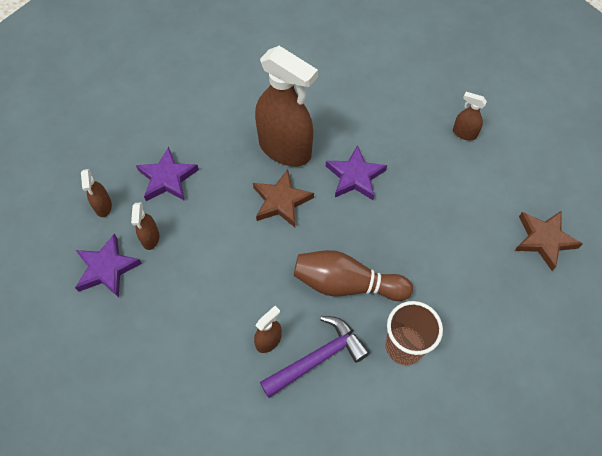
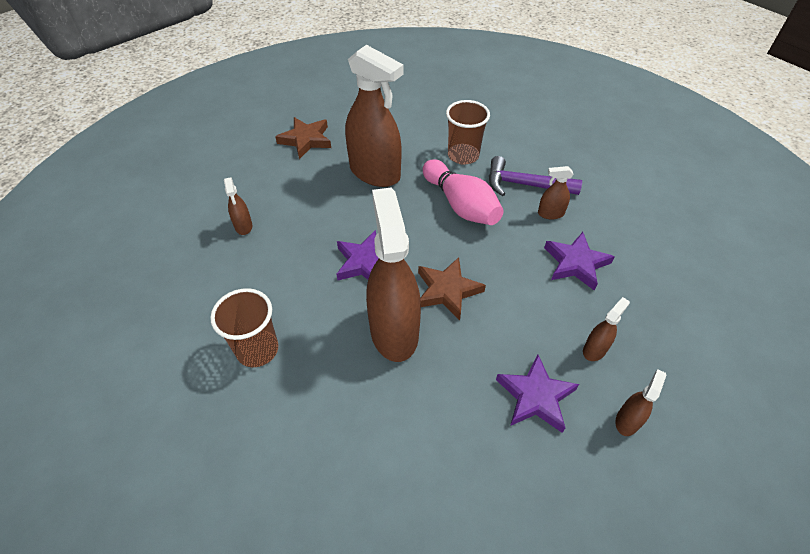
camera: 135 degrees left, 10 degrees down
purple star [75,233,142,298] -> purple star moved to [544,232,615,291]
brown bowling pin [294,250,413,301] -> pink bowling pin [423,159,504,225]
none -> brown cup [210,288,278,367]
none -> brown spray bottle [345,45,403,187]

